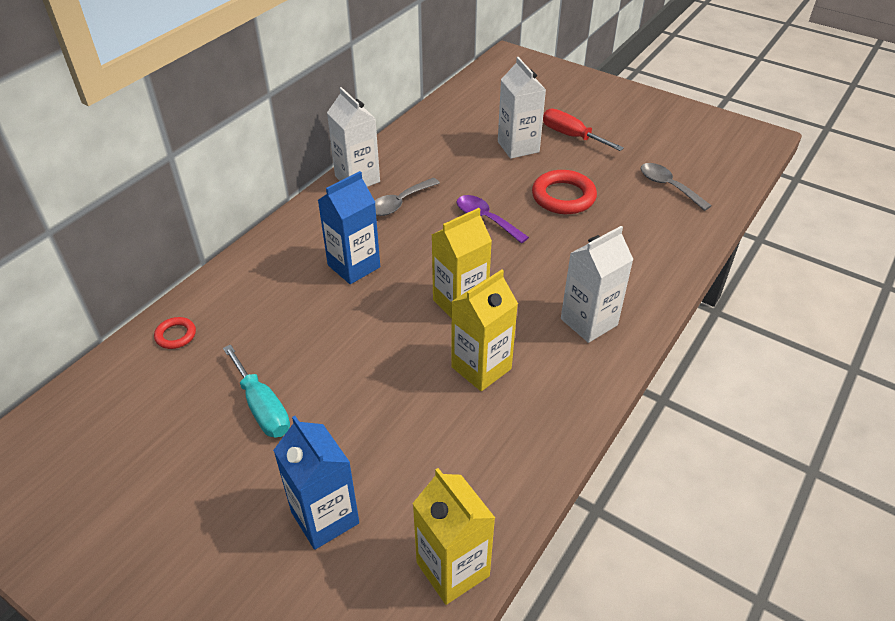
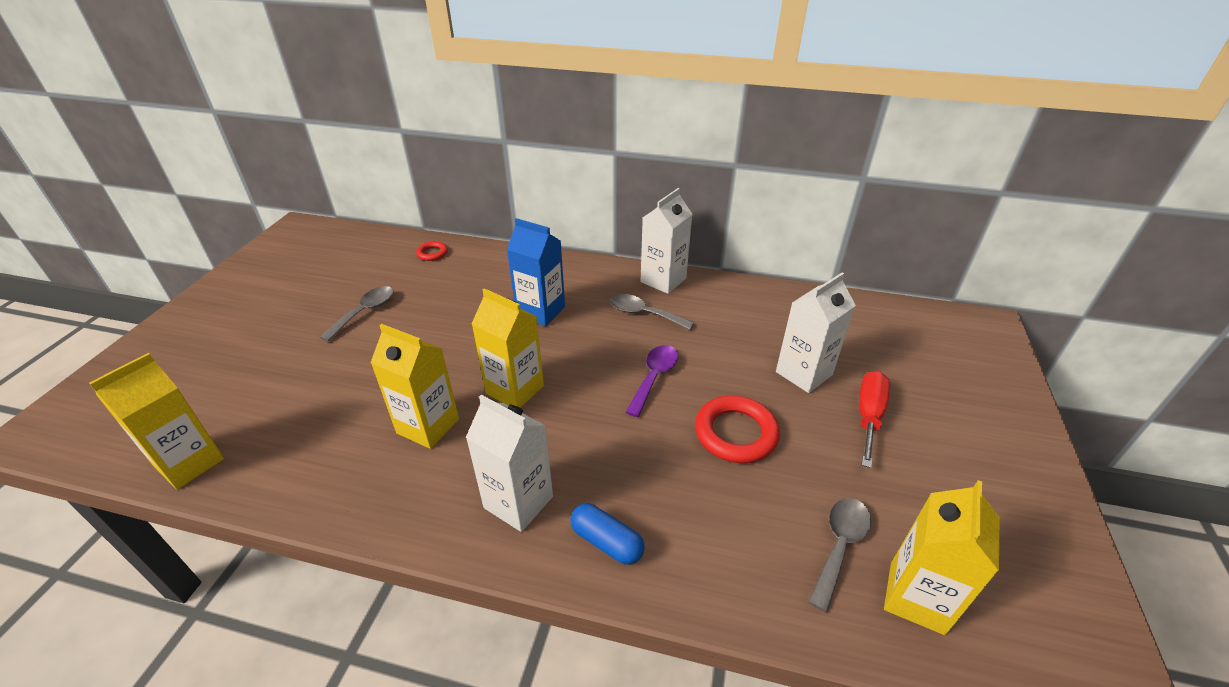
camera: 70 degrees right, 5 degrees down
turquoise screwdriver [223,344,290,437] -> grey spoon [320,286,394,342]
blue carton [273,416,359,550] -> none
none -> blue capsule [571,503,645,565]
none -> yellow carton [884,480,999,635]

